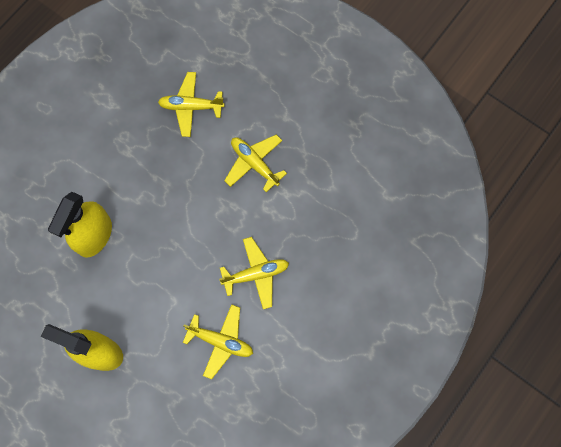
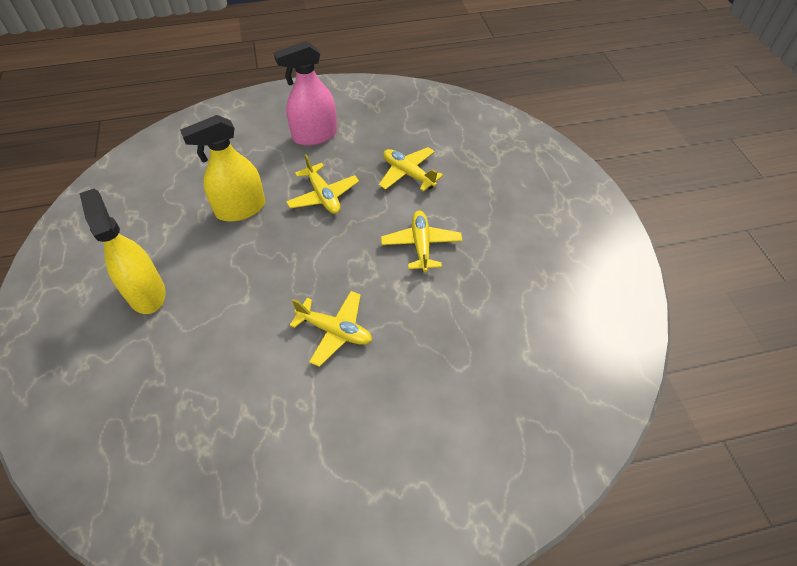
camera: 40 degrees right, 20 degrees down
yellow plane [183,304,253,379] -> yellow plane moved to [286,154,359,214]
none -> pink spray bottle [274,41,337,146]

